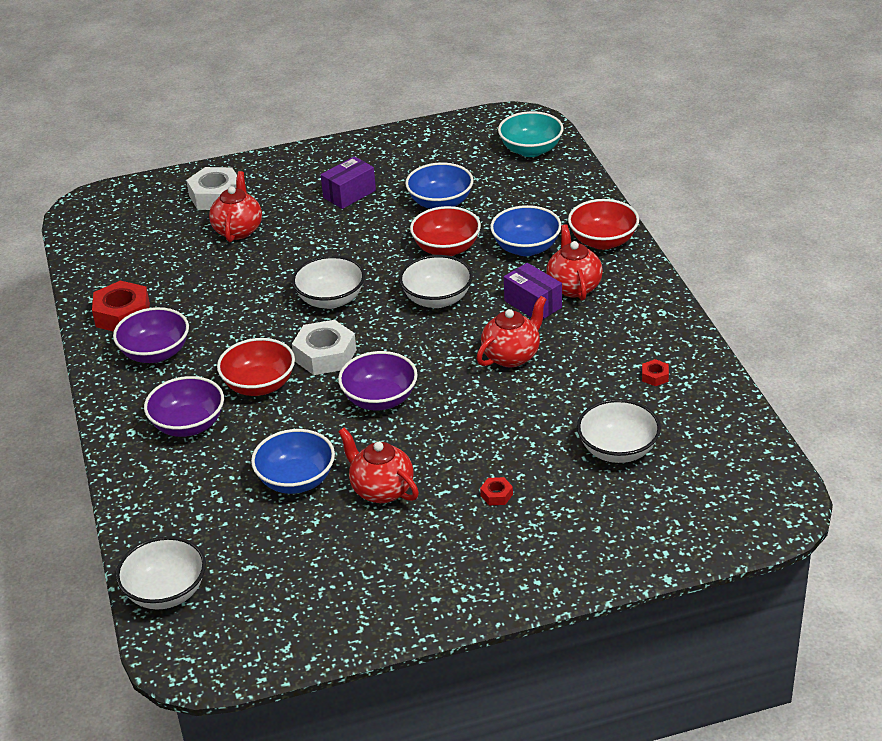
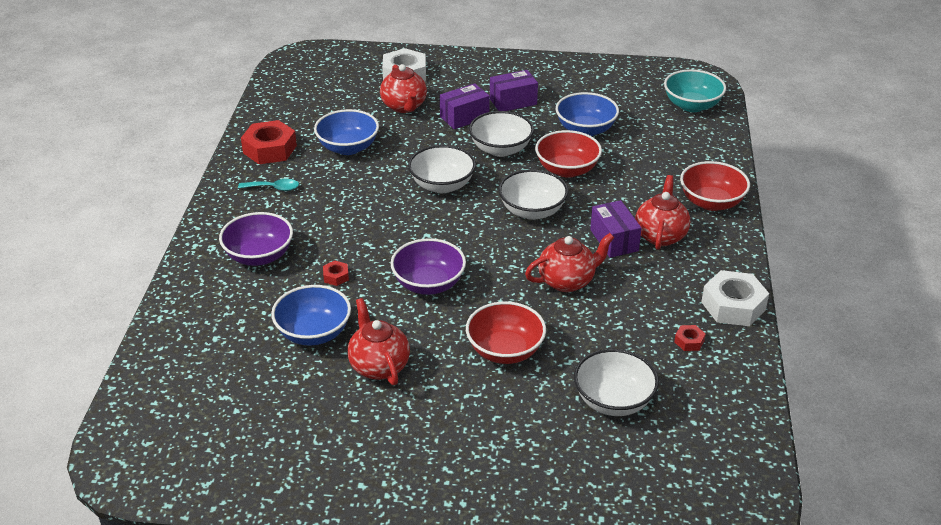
camera: 20 degrees right, 0 degrees up
purple bowl [113,307,189,363] -> turquoise spoon [238,179,299,191]
white bowl [116,536,206,609] -> white bowl moved to [469,111,534,157]
red teapot [209,171,262,242] -> red teapot turned 135 degrees clockwise [380,64,427,113]
red bowl [217,338,295,396] -> red bowl moved to [466,301,546,364]
white nut [292,320,356,375] -> white nut moved to [701,270,769,326]
red nut [480,477,513,505] -> red nut moved to [323,261,349,286]
blue bowl [490,205,561,256] -> blue bowl moved to [314,109,379,155]
none -> purple box [440,83,490,129]

